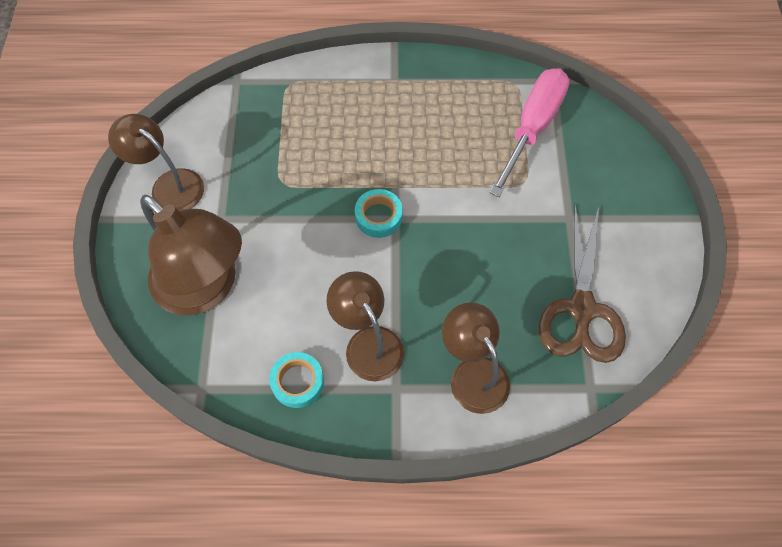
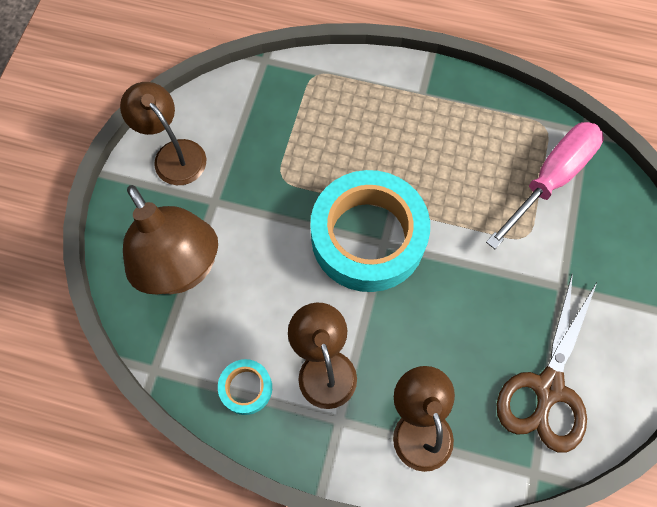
camera: 15 degrees right, 5 degrees up
turquoise tape [355,189,403,238] -> turquoise tape [310,170,430,292], size x2.37

